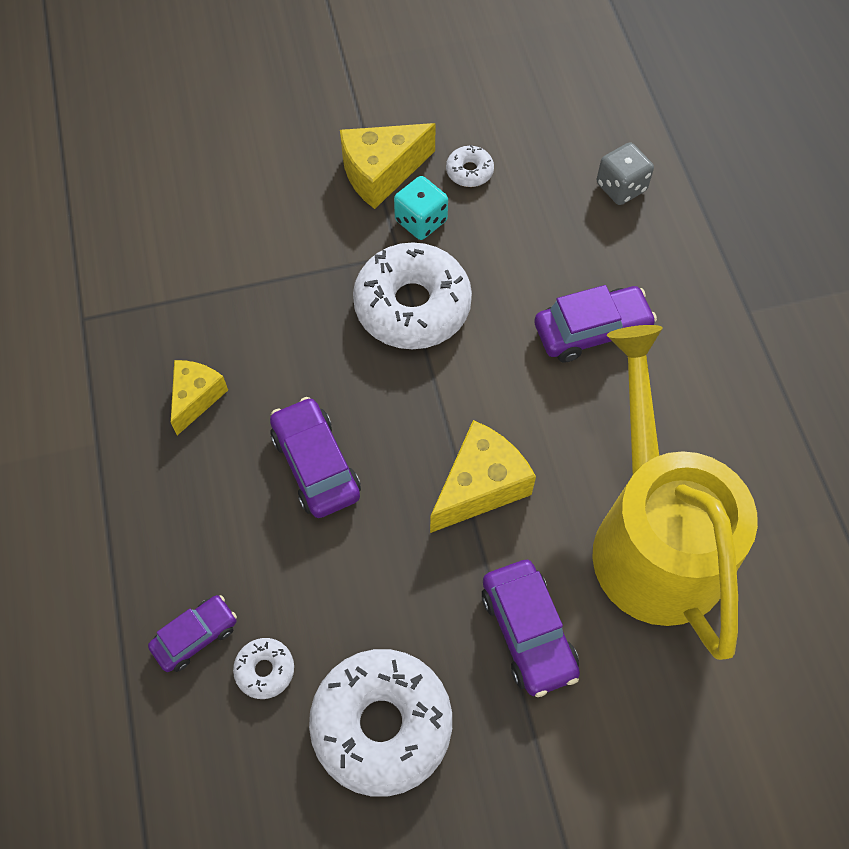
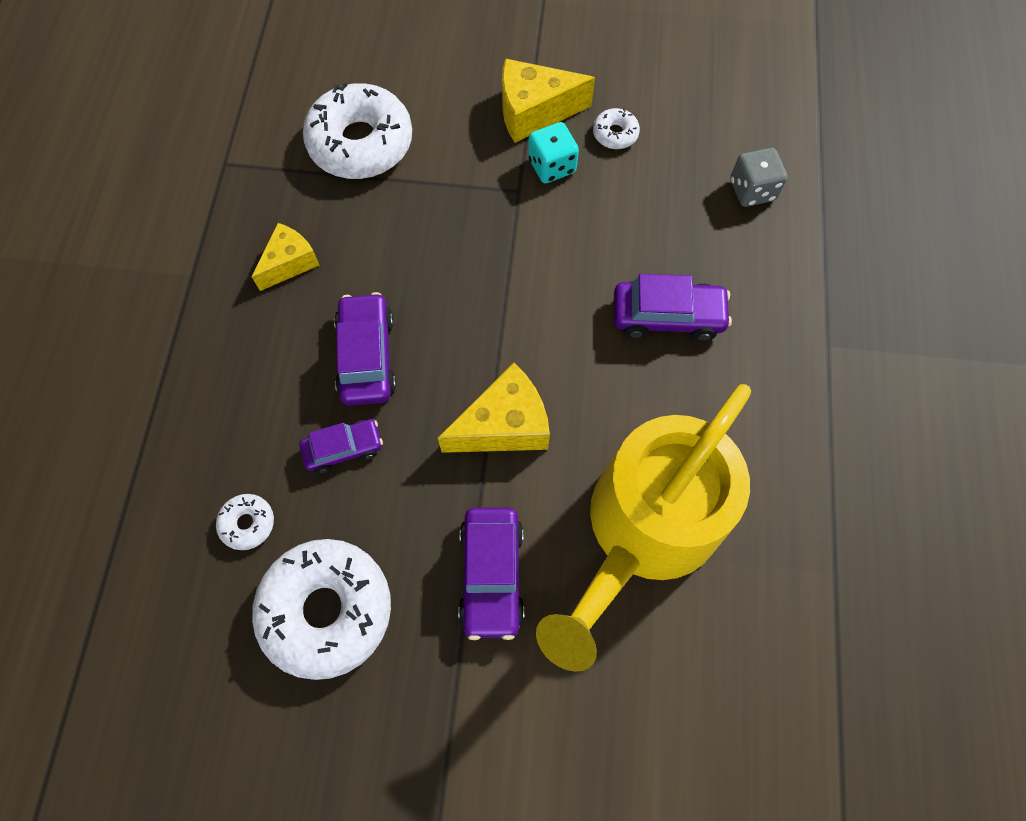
camera: 20 degrees right, 5 degrees up
purple car [148,595,237,672] -> purple car moved to [299,419,383,473]
white donut [353,242,472,349] -> white donut moved to [303,83,412,179]
yellow watering can [592,325,758,660] -> yellow watering can turned 150 degrees counterclockwise [536,384,751,672]

